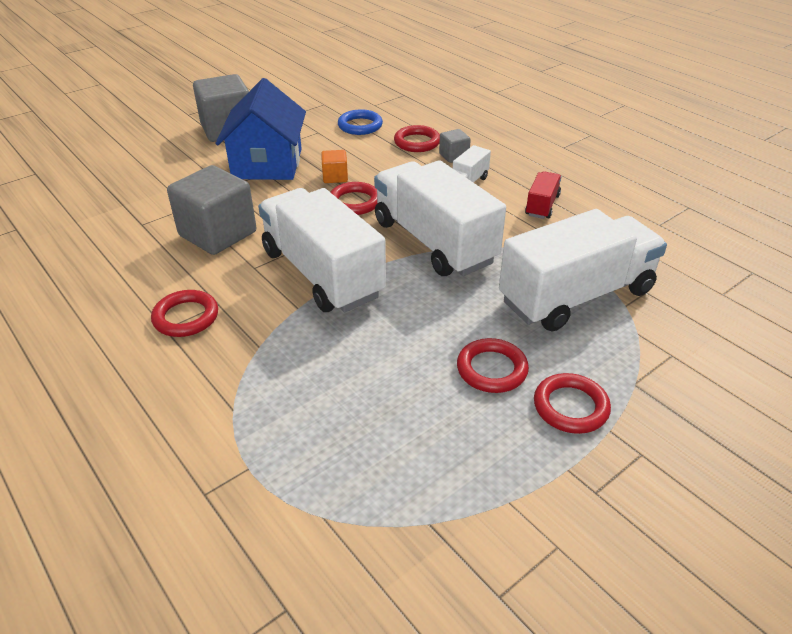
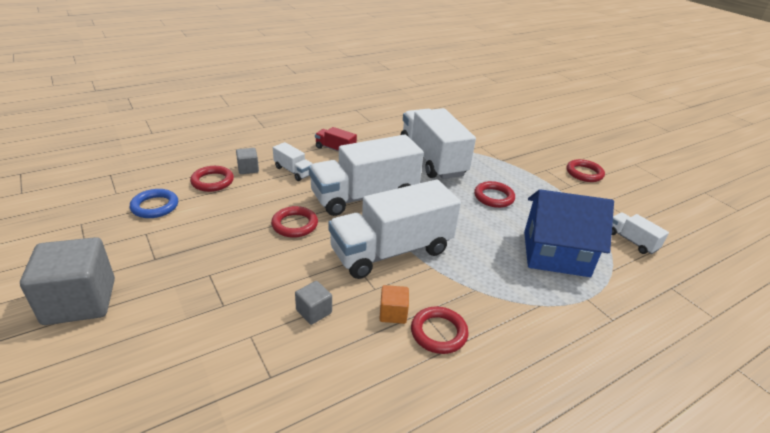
camera: 85 degrees left, 5 degrees down
grey cube [167,165,256,255] -> grey cube [295,281,332,325], size x0.47
blue house [216,78,306,180] -> blue house moved to [524,189,614,277]
orange cube [321,150,348,183] -> orange cube moved to [379,285,409,324]
red ring [534,373,611,434] -> red ring moved to [566,159,605,182]
none -> white truck [612,212,669,254]

